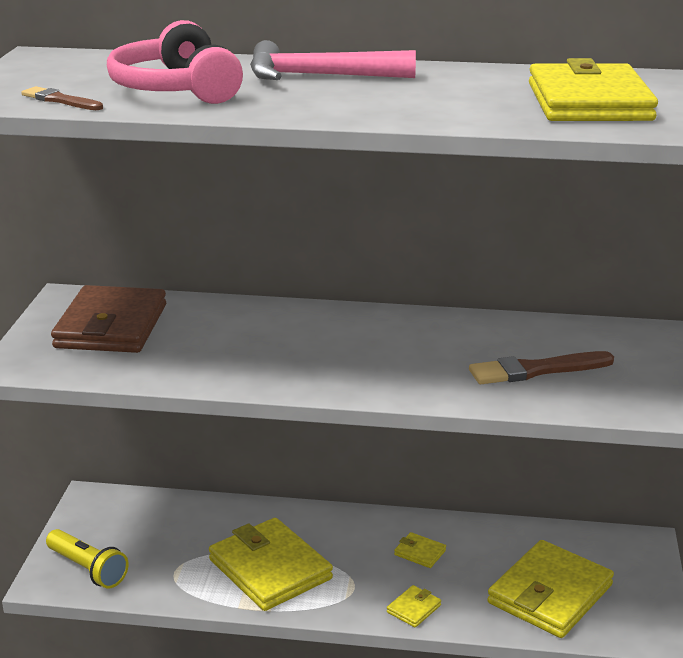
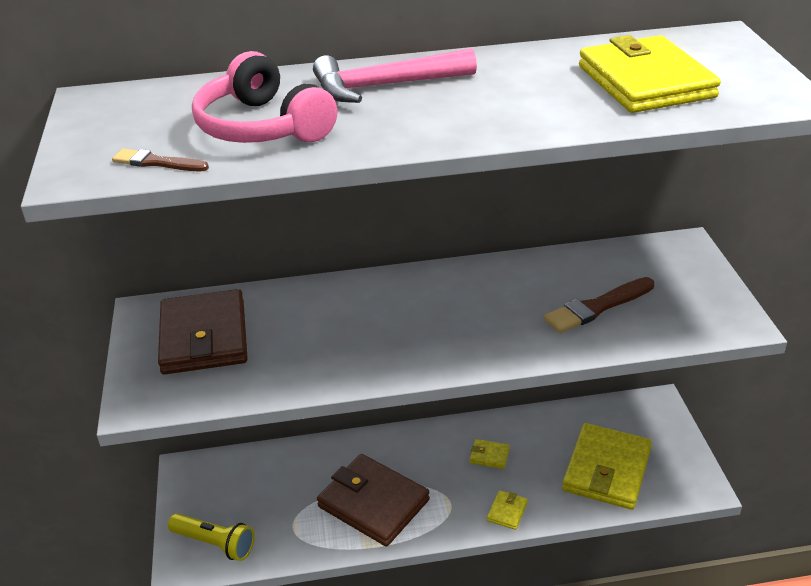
camera: 15 degrees left, 10 degrees up
yellow wallet [209,517,333,611] -> brown wallet [317,454,430,546]

